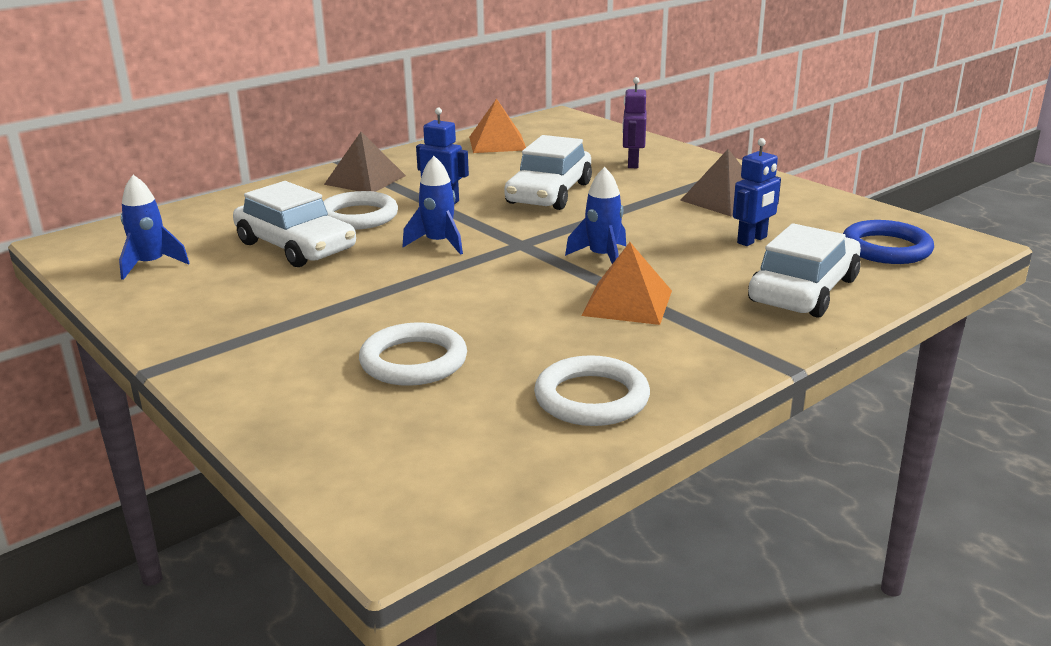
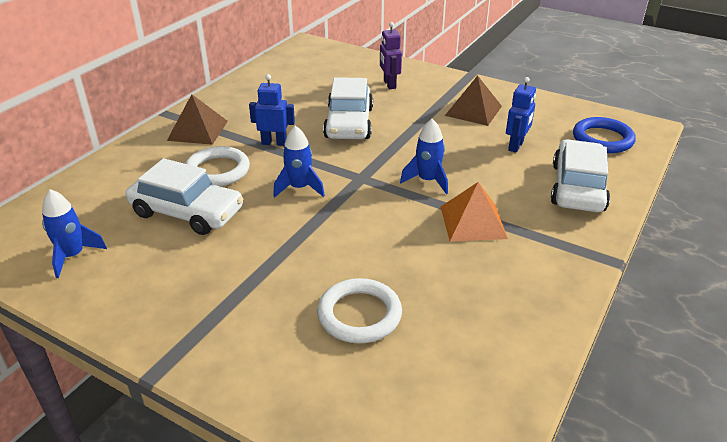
camera: 20 degrees left, 10 degrees up
orange pyramid [469,98,526,153] -> none
white ring [534,355,650,426] -> none

